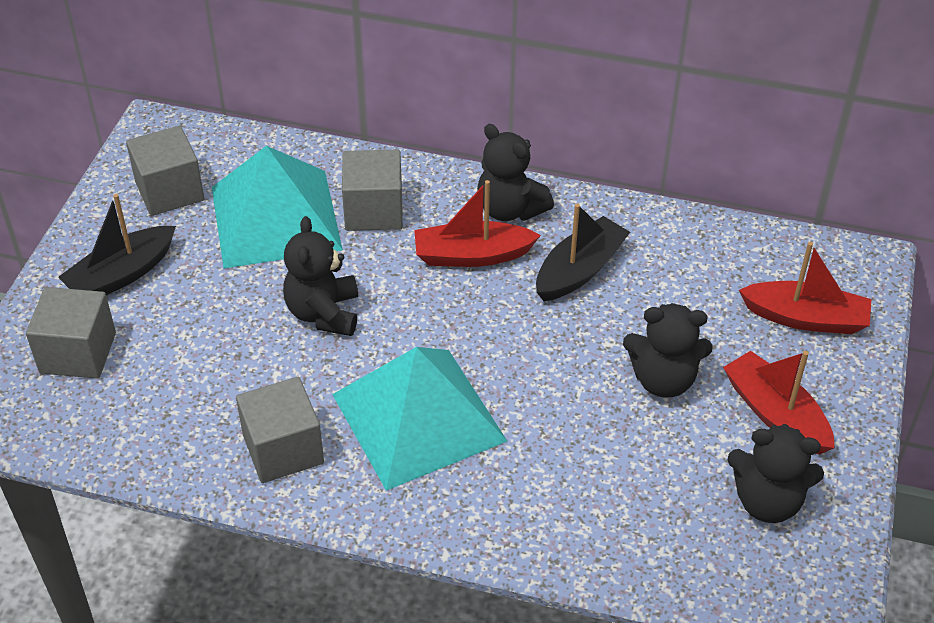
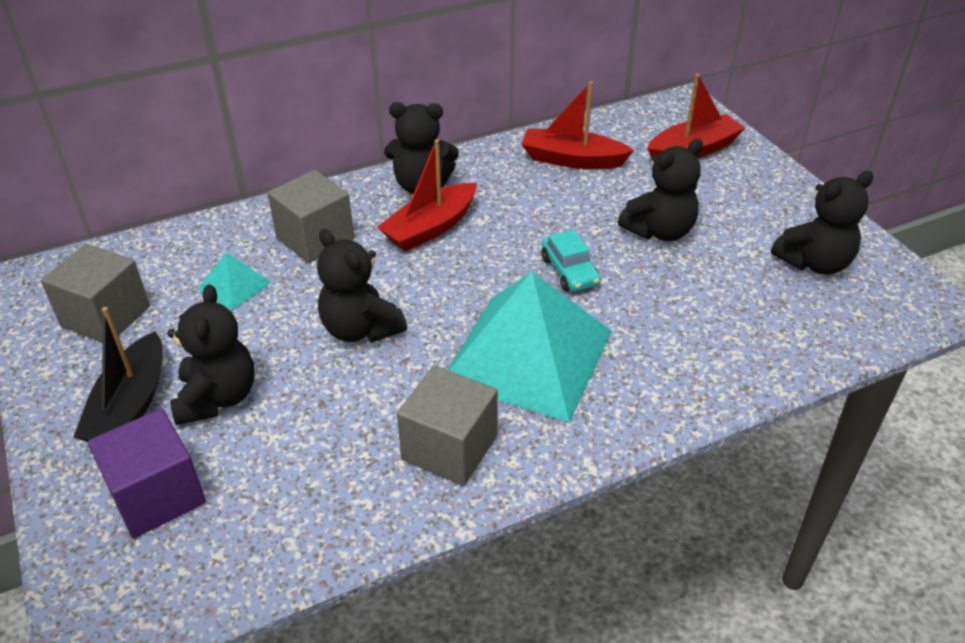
camera: 40 degrees left, 5 degrees down
grey cube [26,287,116,379] -> purple cube [88,408,206,538]
turquoise pyramid [212,146,343,268] -> turquoise pyramid [197,252,272,311], size x0.43
black boat [536,203,630,301] -> none
red boat [723,351,835,455] -> red boat moved to [521,81,634,169]
none -> black teddy bear [167,284,254,425]
none -> turquoise car [542,230,601,292]

